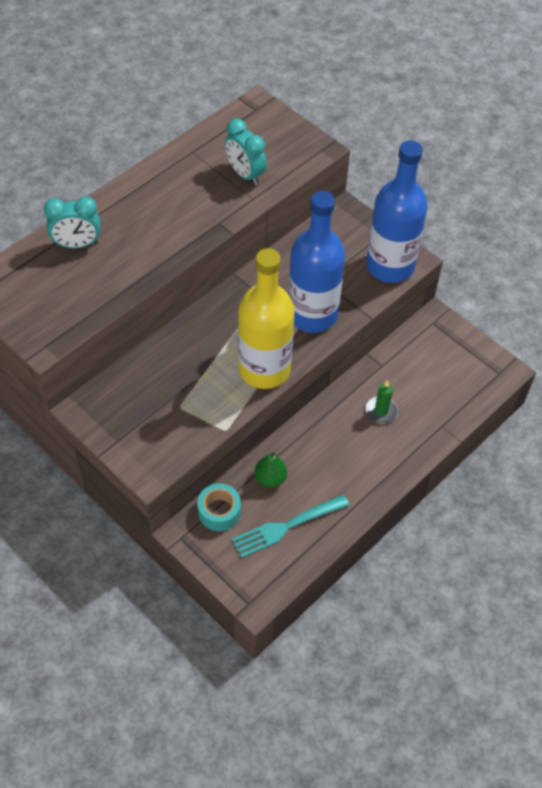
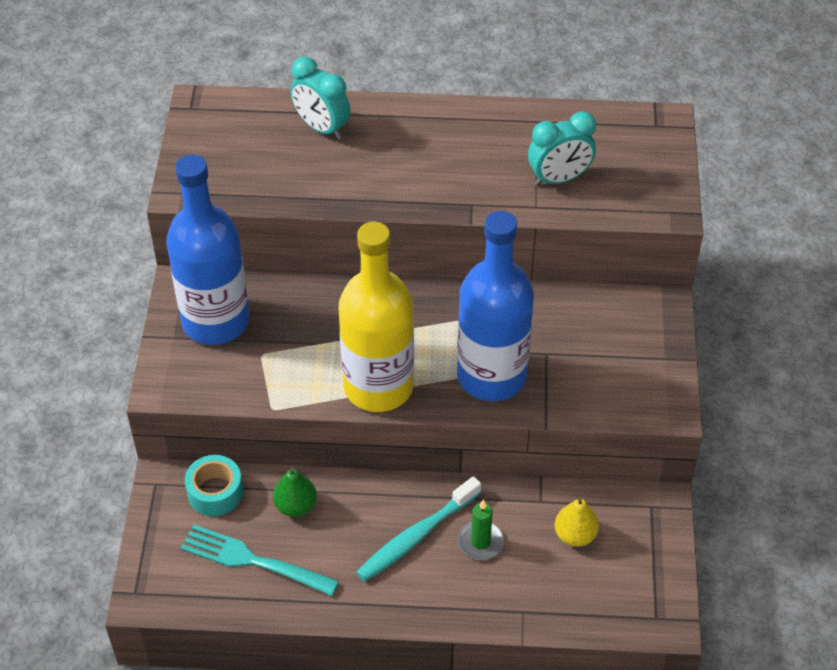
camera: 50 degrees right, 5 degrees down
turquoise clock [225,119,267,185] -> turquoise clock turned 120 degrees counterclockwise [528,111,596,186]
blue bottle [366,141,428,283] -> blue bottle moved to [166,155,249,345]
none -> turquoise toothbrush [356,476,481,582]
none -> yellow pear [555,497,599,547]

